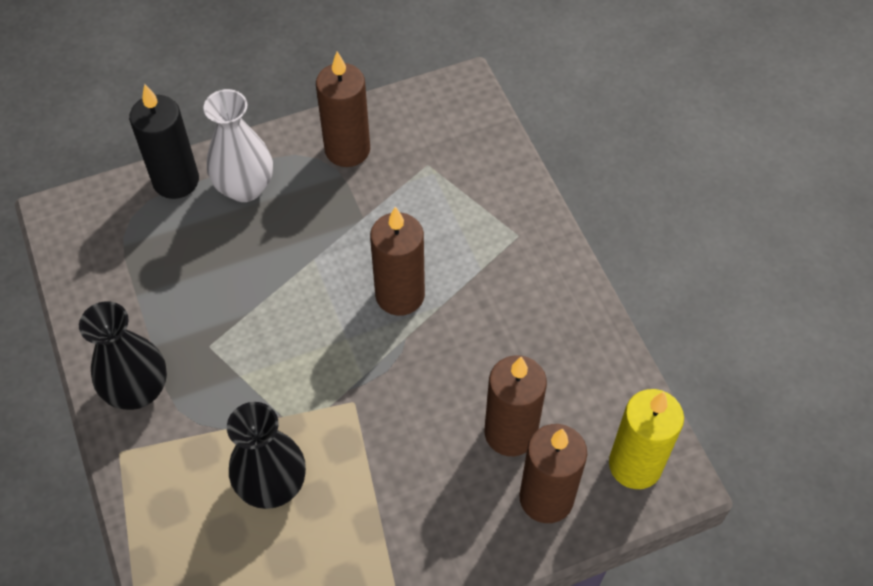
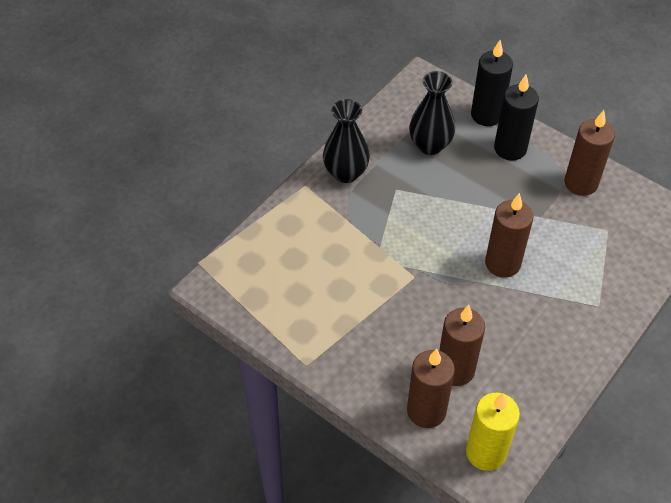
camera: 60 degrees right, 5 degrees down
white vase [203,89,273,202] -> black candle [494,74,539,161]
black vase [227,402,306,509] -> black vase moved to [409,71,455,155]

